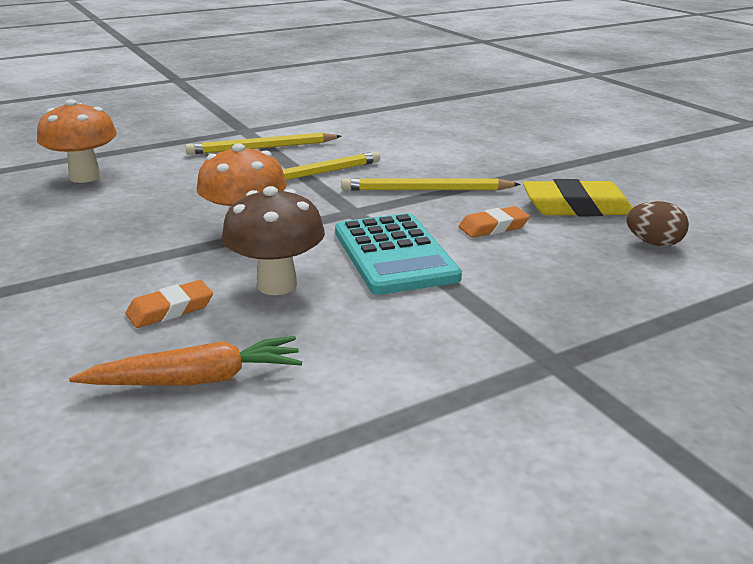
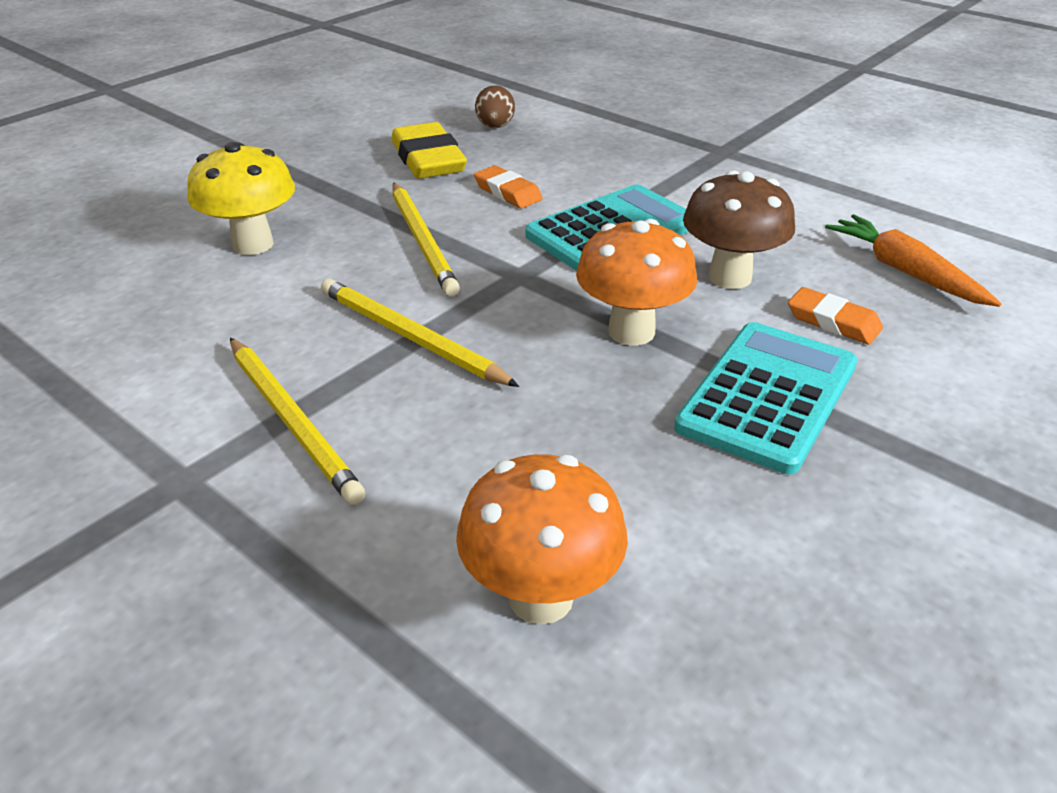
camera: 110 degrees left, 10 degrees up
none -> yellow mushroom [187,142,295,255]
none -> turquoise calculator [674,322,857,475]

